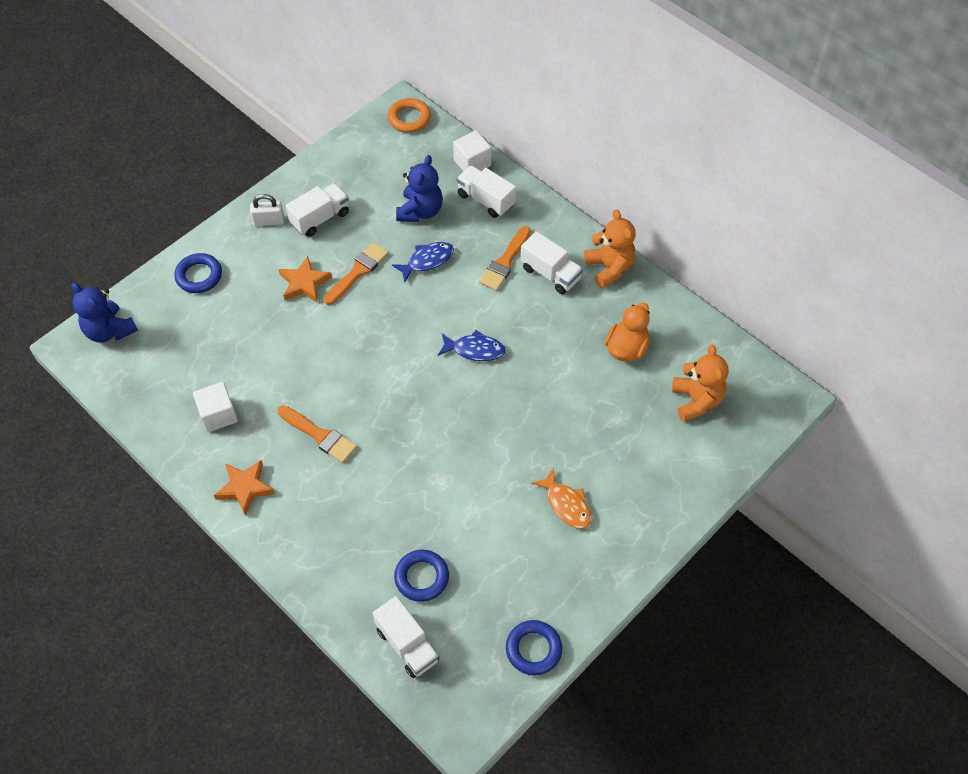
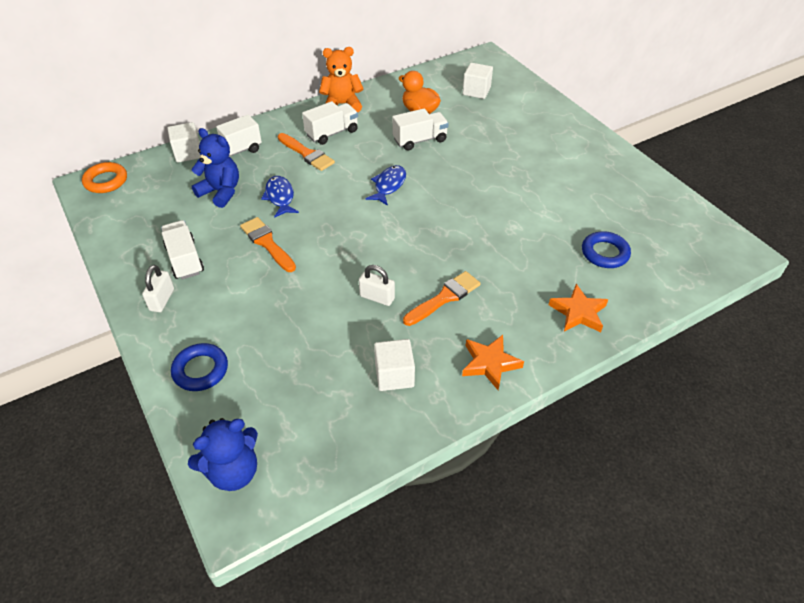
camera: 75 degrees left, 10 degrees down
orange star [279,256,332,303] -> orange star moved to [549,284,608,332]
white truck [373,596,439,678] -> white truck moved to [392,108,449,151]
blue ring [506,620,562,675] -> none
orange fish [531,468,592,529] -> none
orange teddy bear [672,345,729,422] -> white cube [463,63,493,99]
none -> white padlock [359,265,395,306]

